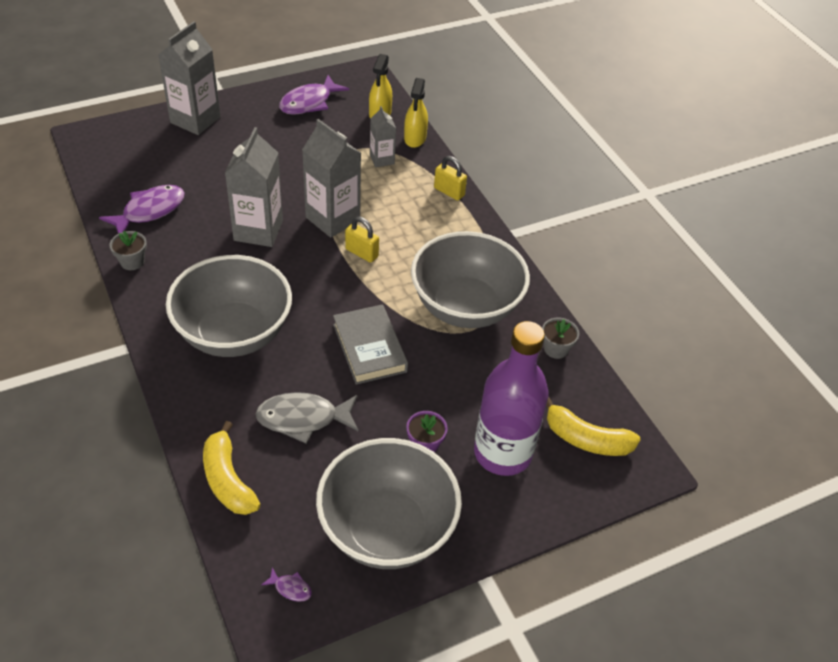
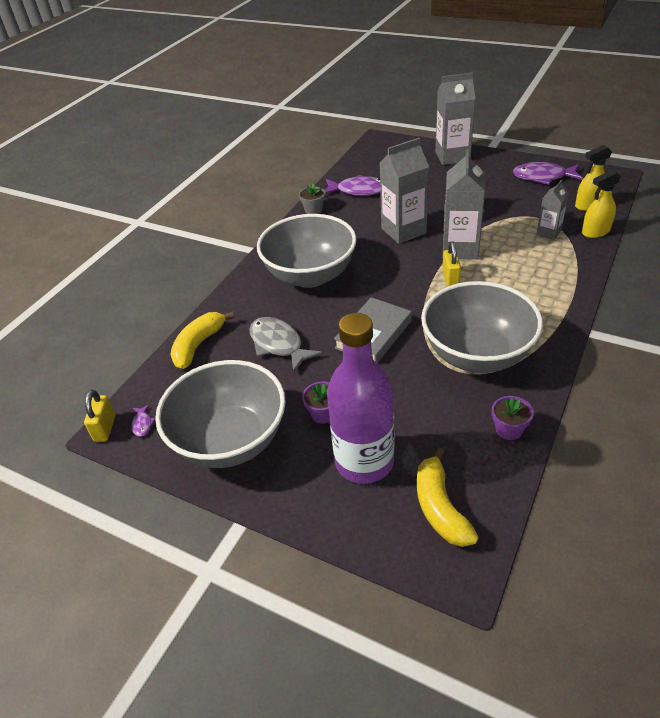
camera: 60 degrees right, 5 degrees down
yellow padlock [434,156,467,201] -> yellow padlock moved to [84,390,115,442]
grey flower pot [542,318,579,359] -> purple flower pot [492,396,534,440]

